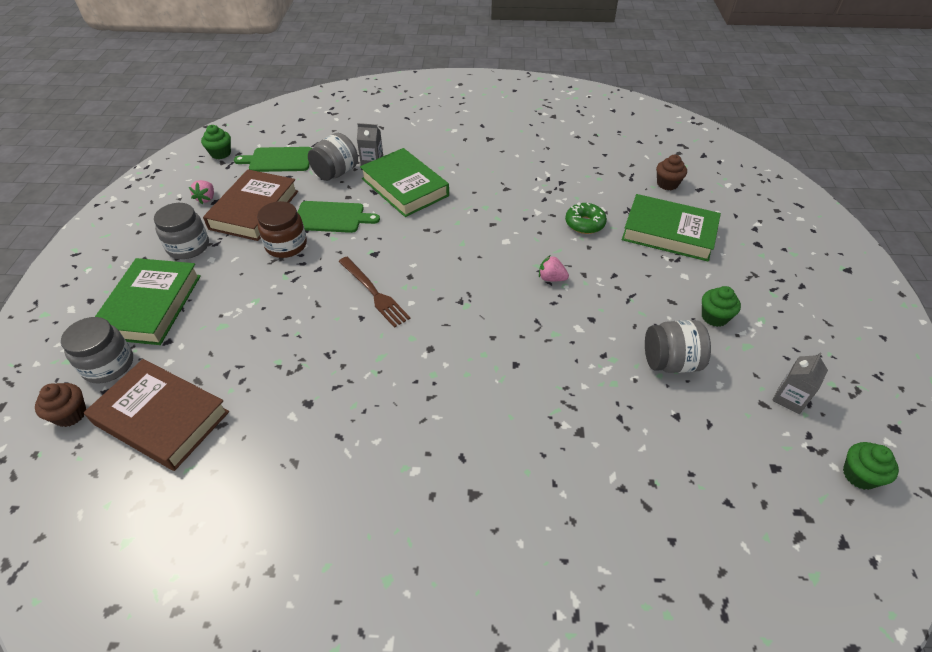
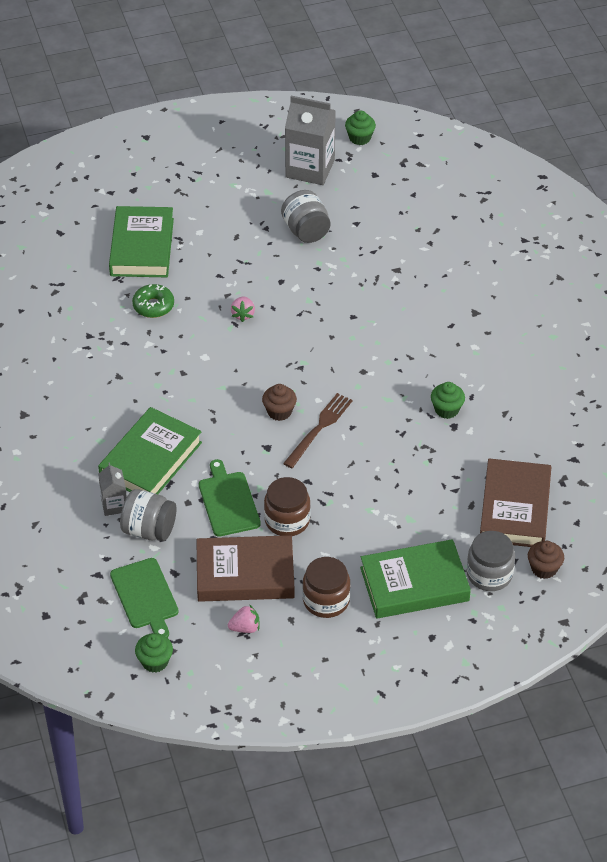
camera: 110 degrees left, 0 degrees up
grey jar [154,203,209,259] -> brown jar [303,557,350,618]
brown cupcake [656,155,687,190] -> brown cupcake moved to [262,384,297,421]
green cupcake [702,286,741,327] -> green cupcake moved to [431,382,465,419]
grey carton [772,352,828,414] -> grey carton [285,96,336,185], size x1.95

